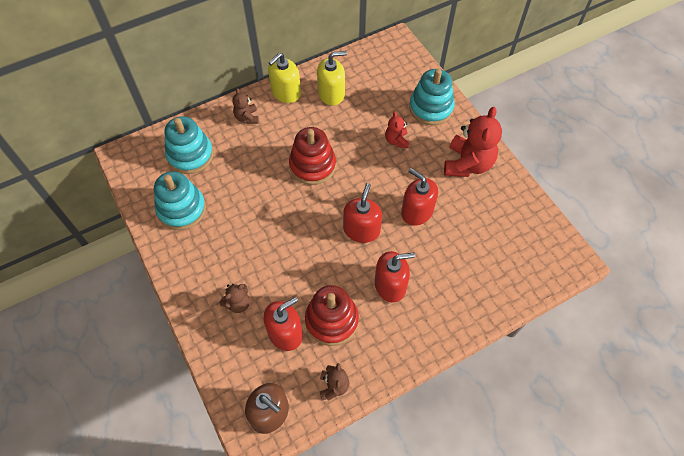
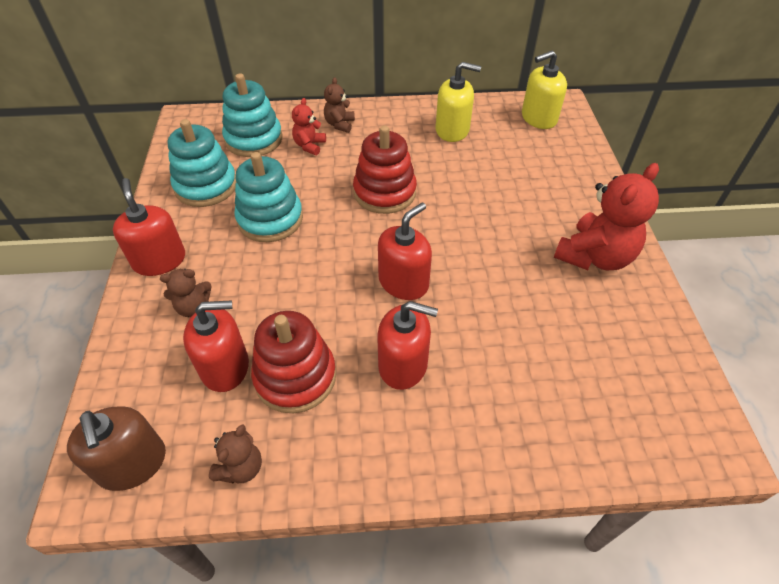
camera: 25 degrees right, 10 degrees down
yellow soap dispenser [268,53,301,103] -> yellow soap dispenser moved to [522,50,567,129]
red teddy bear [385,111,409,148] -> red teddy bear moved to [292,98,326,155]
red soap dispenser [401,168,438,226] -> red soap dispenser moved to [113,178,185,276]
turquoise stacking toy [409,69,455,125] -> turquoise stacking toy moved to [234,152,303,242]

